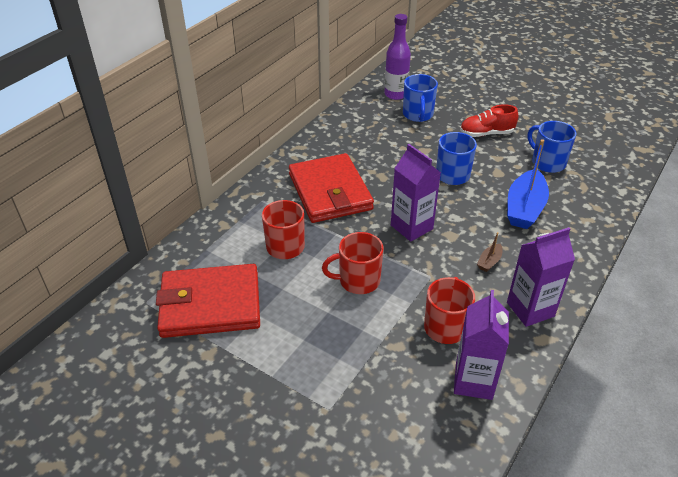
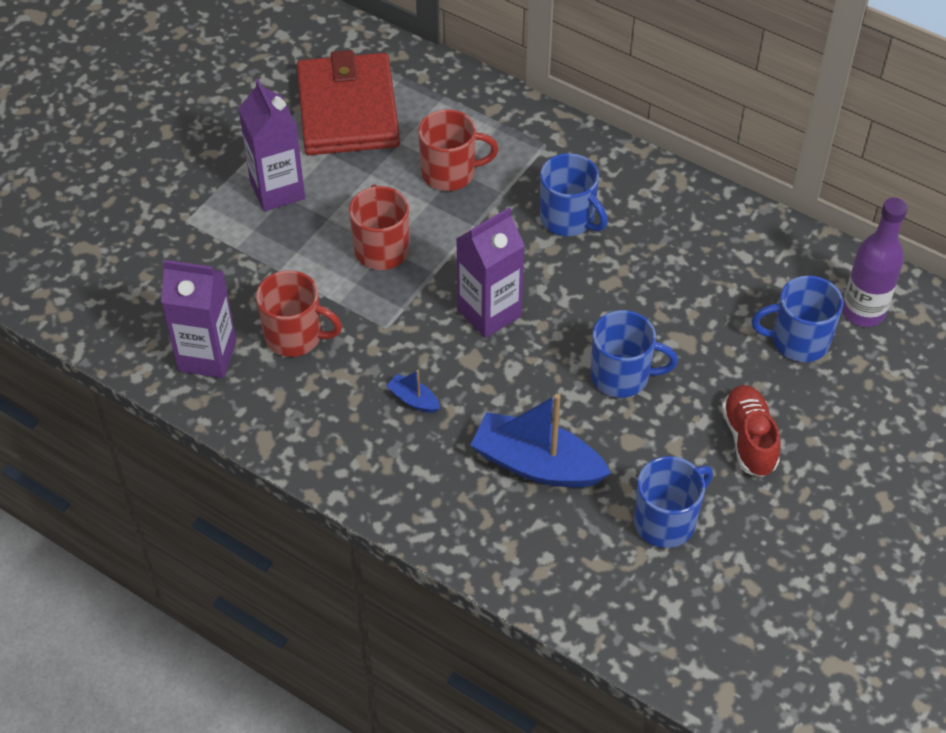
camera: 90 degrees right, 10 degrees up
red wallet [289,153,374,223] -> blue mug [540,153,608,236]
brown boat [477,232,503,272] -> blue boat [386,370,440,413]
purple carton [507,227,575,327] -> purple carton moved to [238,79,305,211]

